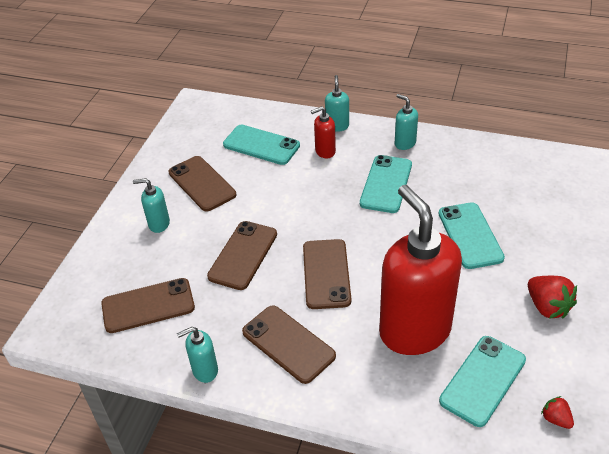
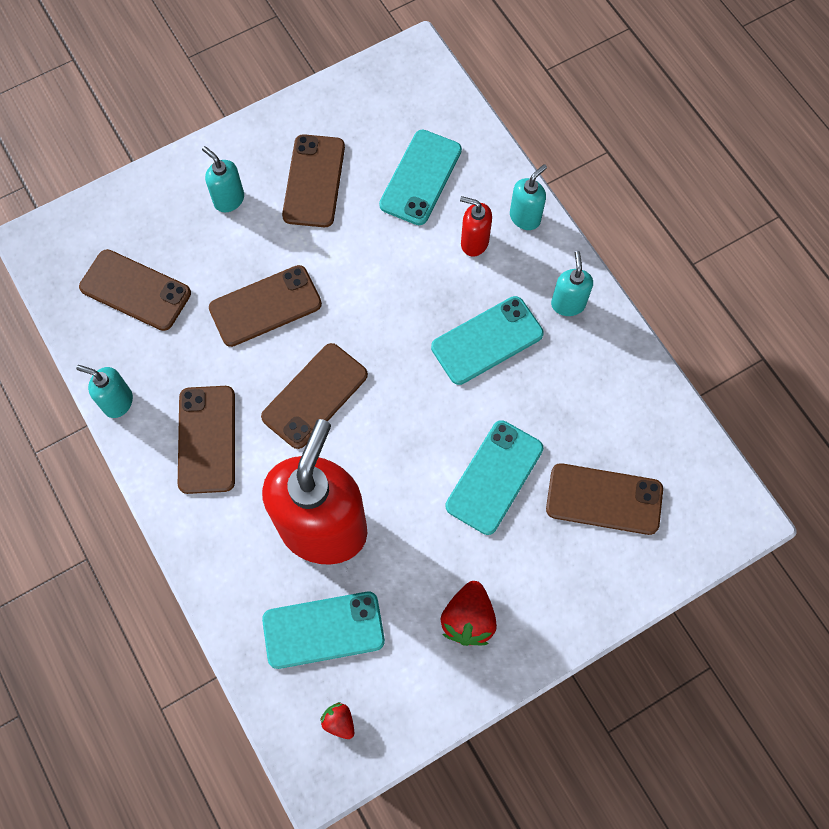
camera: 40 degrees right, 25 degrees up
turquoise phone [223,125,300,165] -> turquoise phone turned 45 degrees clockwise [379,130,462,225]
red strawberry [541,396,574,429] -> red strawberry turned 45 degrees counterclockwise [320,702,354,739]
none -> brown phone [546,463,663,535]

